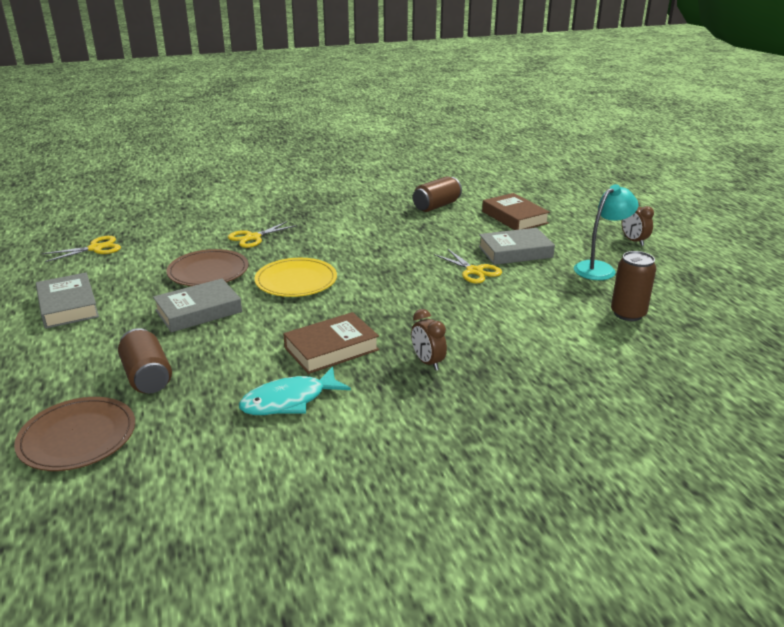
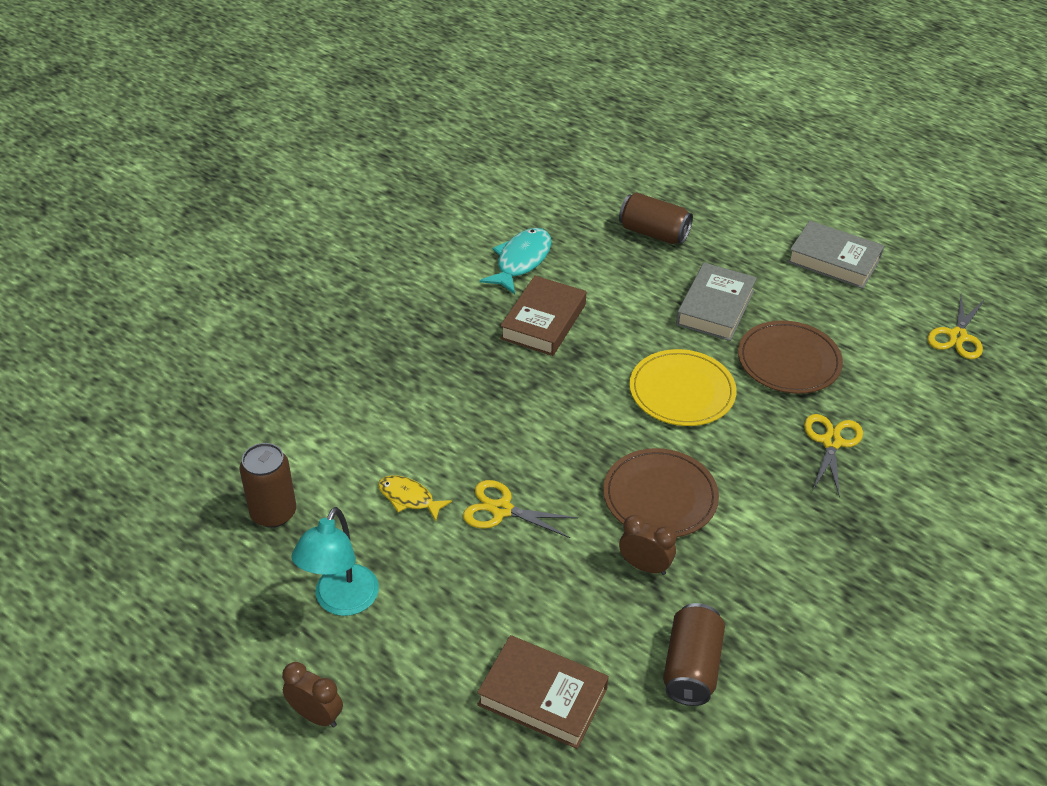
camera: 145 degrees right, 15 degrees up
brown plate [14,397,135,471] -> brown plate moved to [603,448,719,537]
brown clock [411,309,447,371] -> brown clock moved to [619,515,676,575]
grey book [479,228,555,265] -> none
none -> yellow fish [378,475,452,521]

